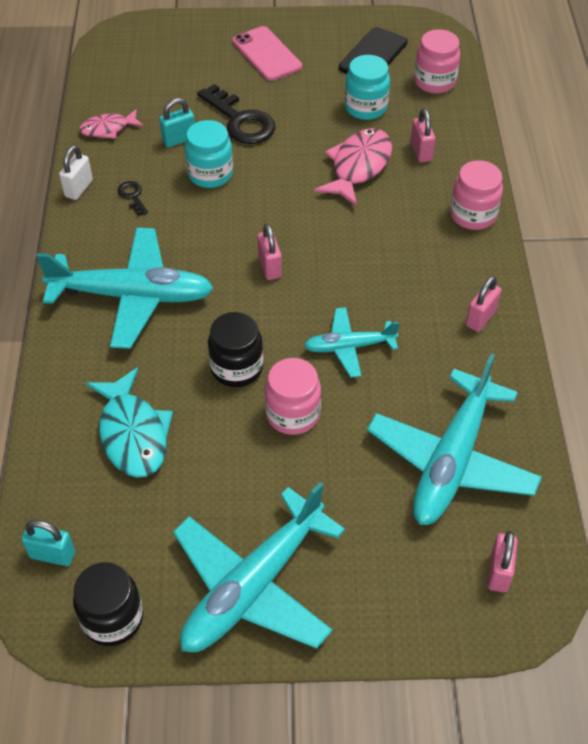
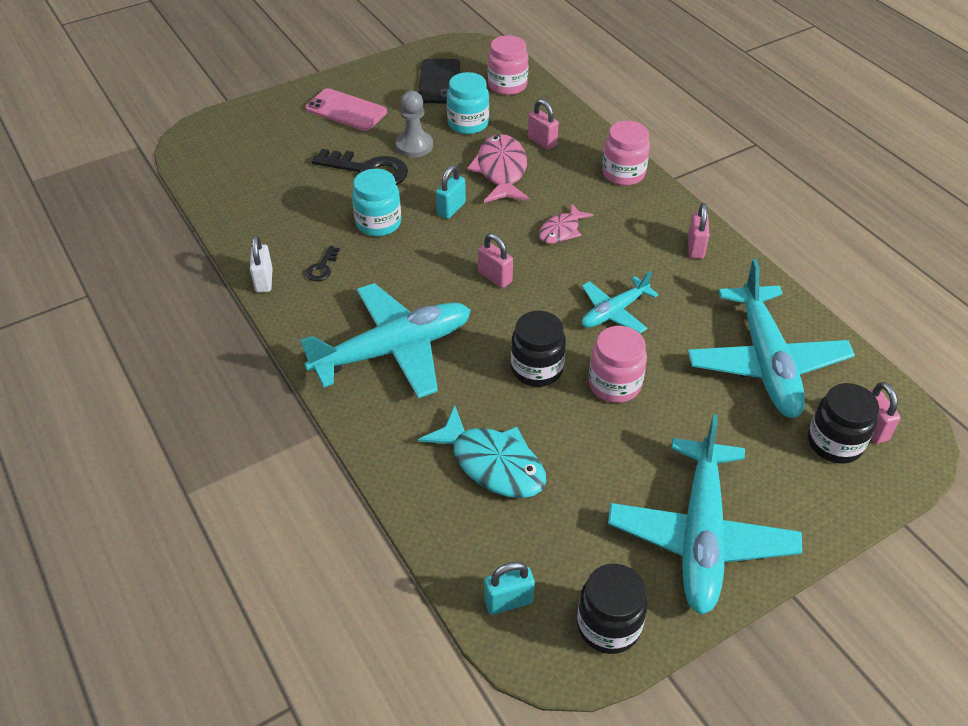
camera: 30 degrees left, 5 degrees down
pink fish [79,109,144,139] -> pink fish moved to [539,203,593,244]
black key [118,181,148,216] -> black key turned 105 degrees counterclockwise [305,246,340,281]
turquoise padlock [159,98,195,147] -> turquoise padlock moved to [436,165,466,219]
none -> grey pawn [396,91,433,158]
none -> black jar [808,383,879,464]

